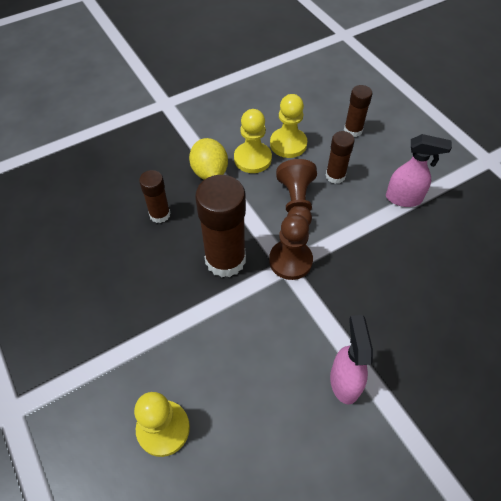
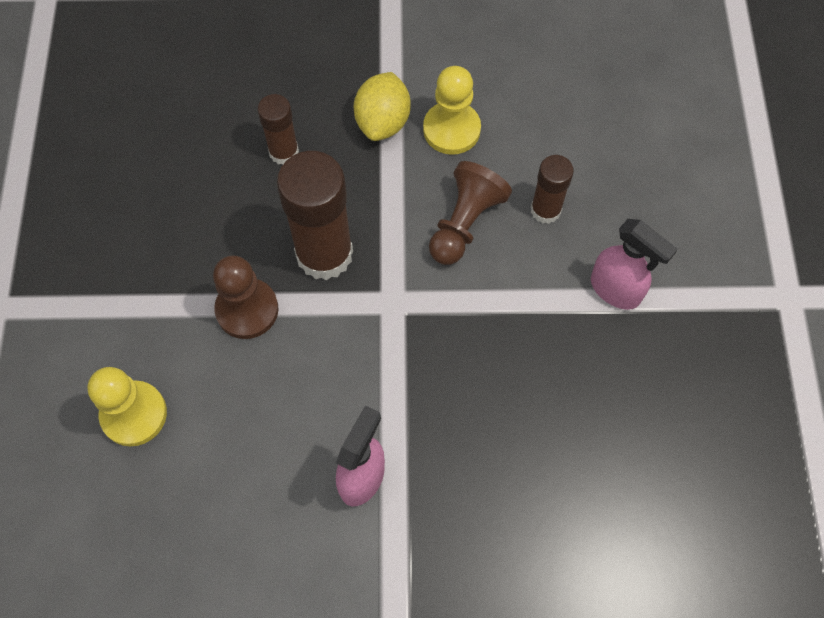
camera: 30 degrees right, 10 degrees up
brown pawn [269,214,313,280] -> brown pawn moved to [213,255,278,339]
yellow pawn [270,94,307,158] -> none
brown glue stick [344,85,372,137] -> none

